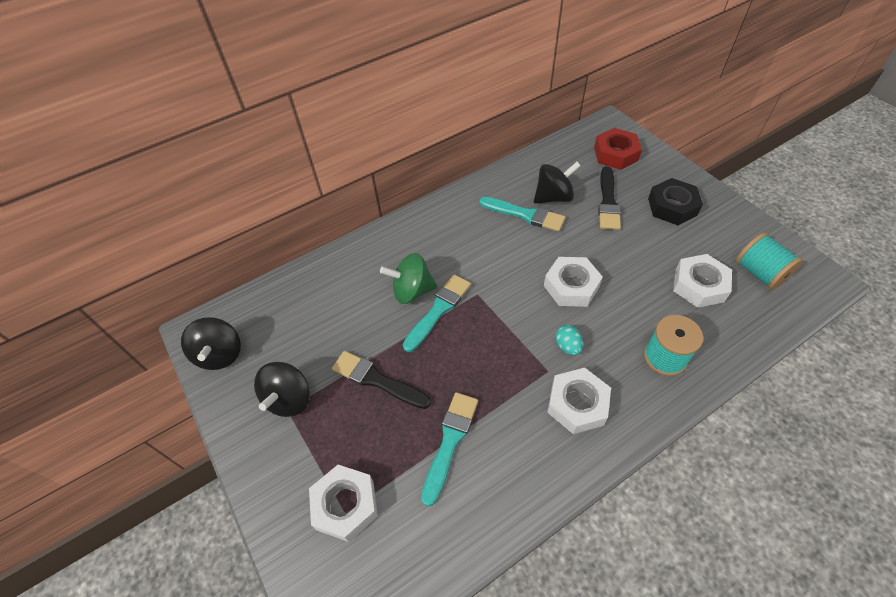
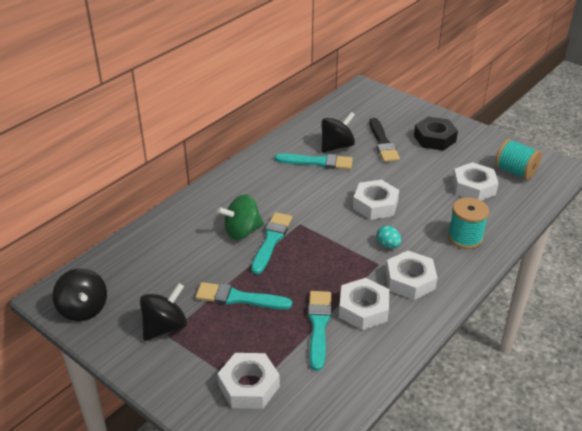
camera: 20 degrees left, 15 degrees down
black spinning top [254,362,310,417] -> black spinning top turned 135 degrees counterclockwise [140,283,187,341]
black brush [332,351,431,409] -> turquoise brush [195,282,292,309]
red nut [594,128,642,170] -> none
none -> white nut [339,278,389,330]

